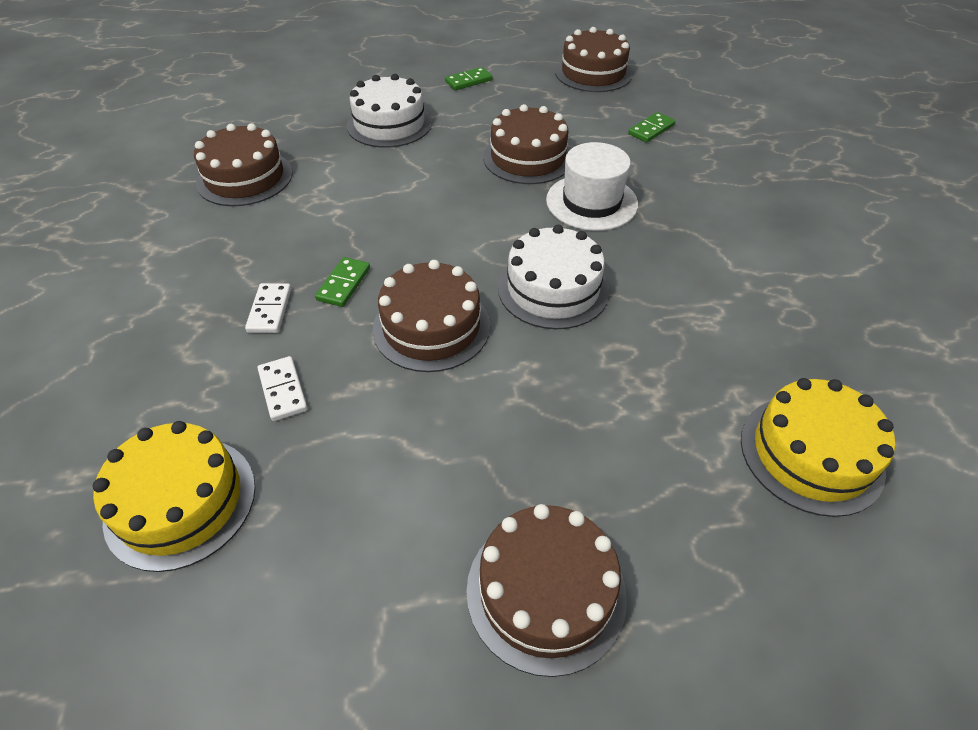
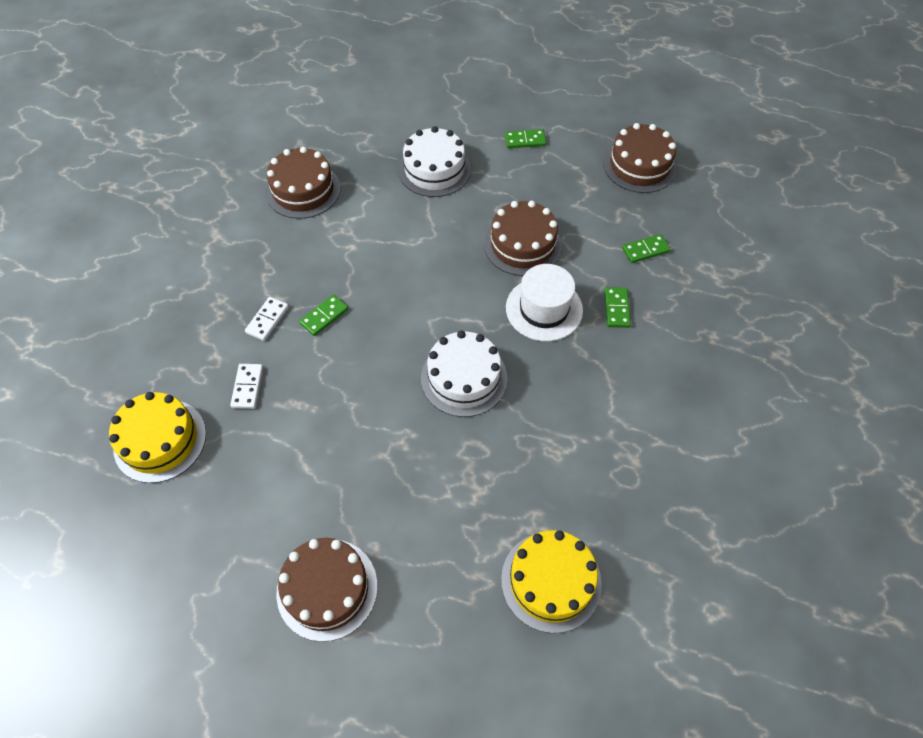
camera: 25 degrees right, 10 degrees up
brown cake [373,260,490,372] -> none
none -> green domino [604,287,631,328]

